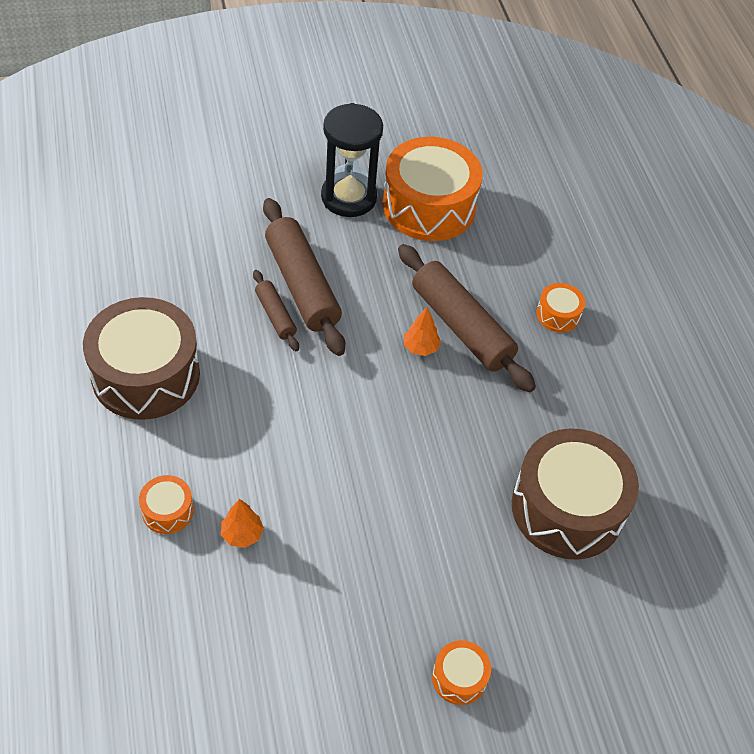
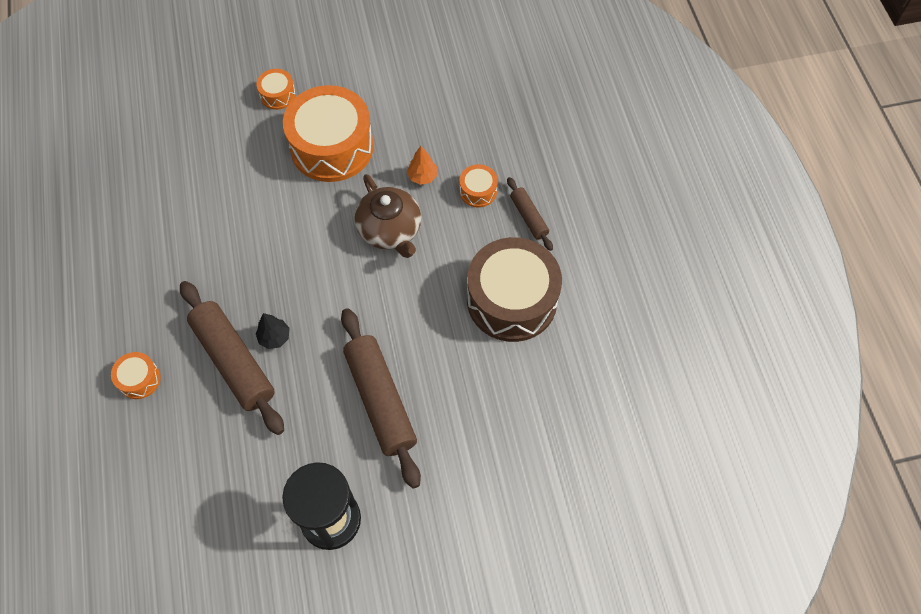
camera: 175 degrees left, 10 degrees up
brown rolling pin [253,270,299,351] -> brown rolling pin moved to [507,177,553,251]
orange drum [383,137,483,241] -> orange drum moved to [283,85,374,182]
orange tree [404,307,441,356] -> black tree [256,313,290,349]
brown drum [512,428,639,560] -> none
none -> brown teapot [354,174,421,258]

